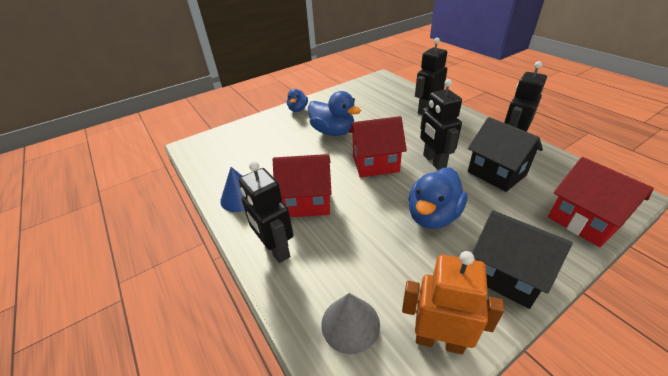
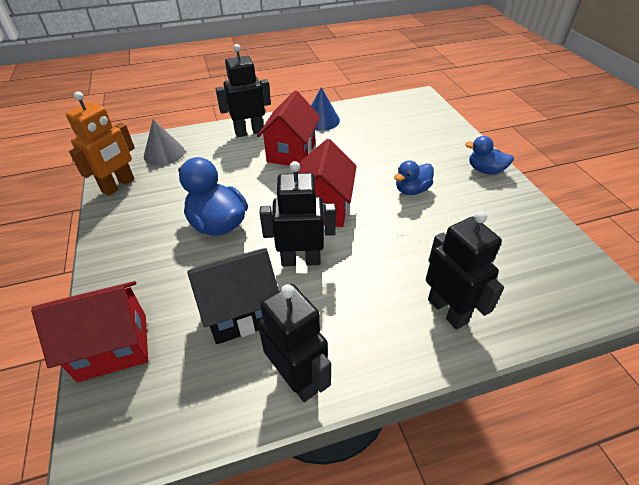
camera: 105 degrees right, 5 degrees up
blue duck [308,91,361,136] -> blue duck [394,160,434,195], size x0.61
black house [472,210,573,309] -> none

